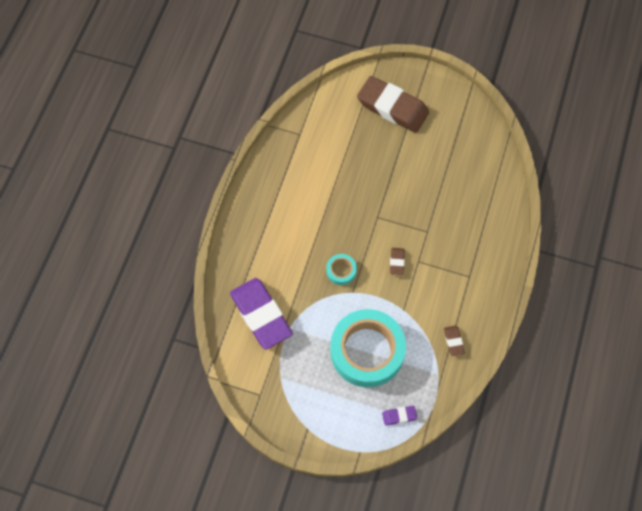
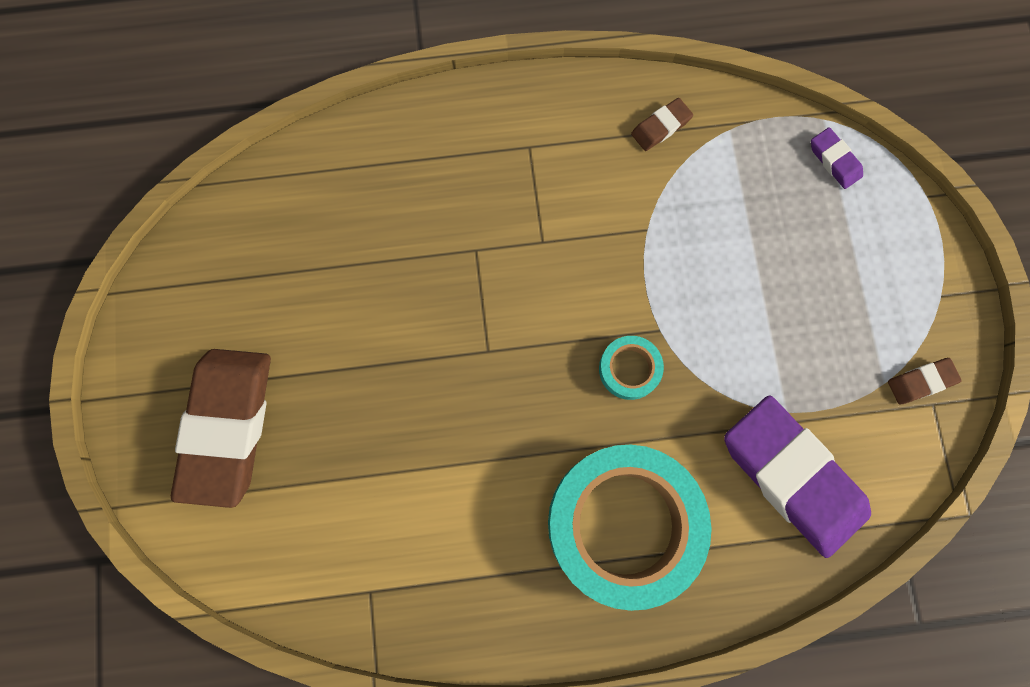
camera: 115 degrees left, 10 degrees up
purple eraser [230,278,293,350] -> purple eraser turned 75 degrees counterclockwise [724,396,871,558]
turquoise tape [330,309,406,387] -> turquoise tape moved to [548,445,712,611]
brown eraser [390,248,405,275] -> brown eraser moved to [888,358,961,404]

